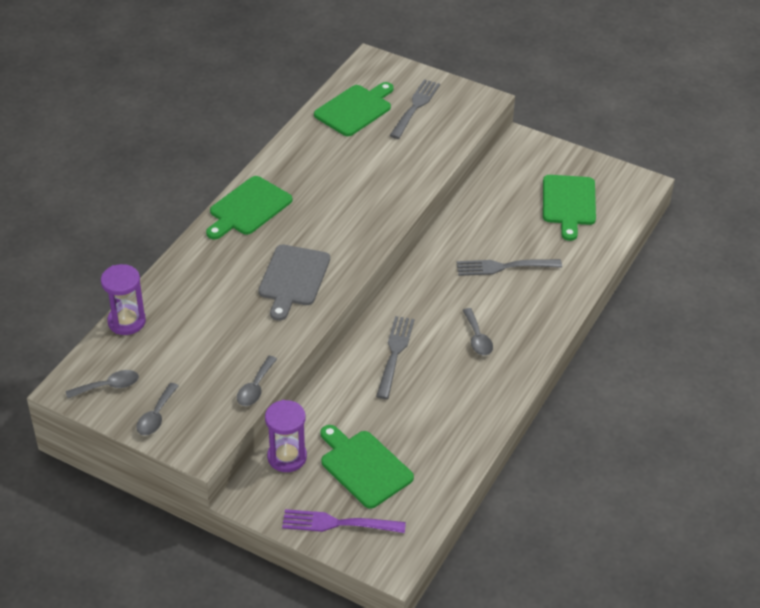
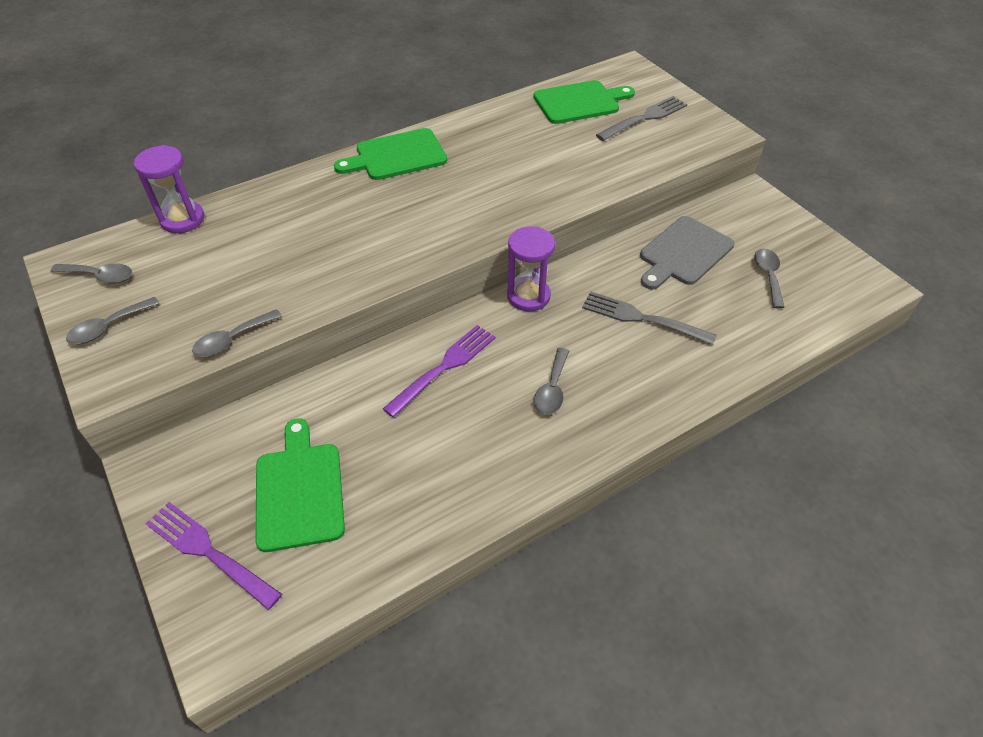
camera: 30 degrees right, 5 degrees up
grey cutting board [258,245,330,321] -> grey cutting board moved to [640,216,735,289]
purple hourglass [265,400,307,472] -> purple hourglass moved to [507,226,555,311]
grey fork [376,316,414,399] -> purple fork [383,325,495,418]
green cutting board [543,175,596,241] -> grey spoon [754,249,785,308]

